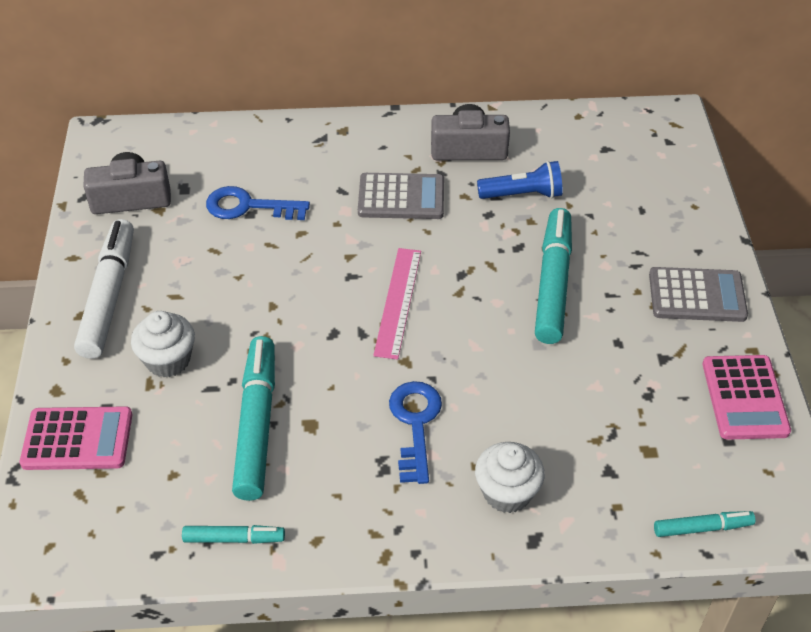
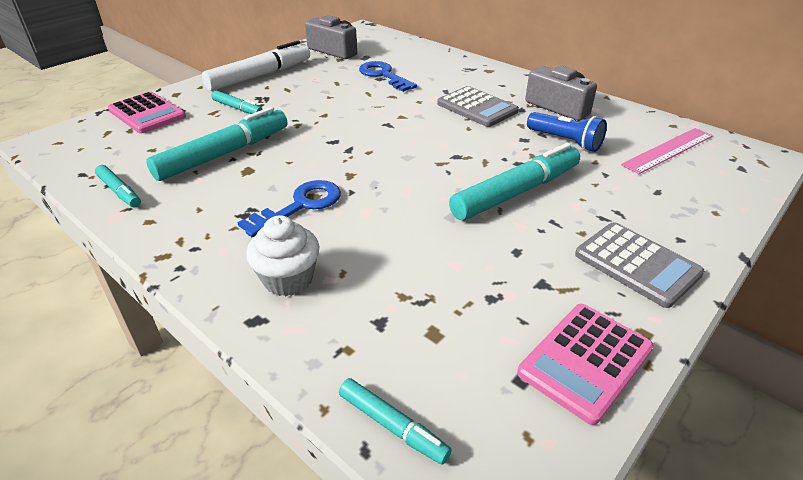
camera: 45 degrees right, 10 degrees down
white cupcake [131,311,195,377] -> turquoise marker [211,90,263,114]
pink ruler [373,248,421,360] -> pink ruler moved to [621,128,713,174]

